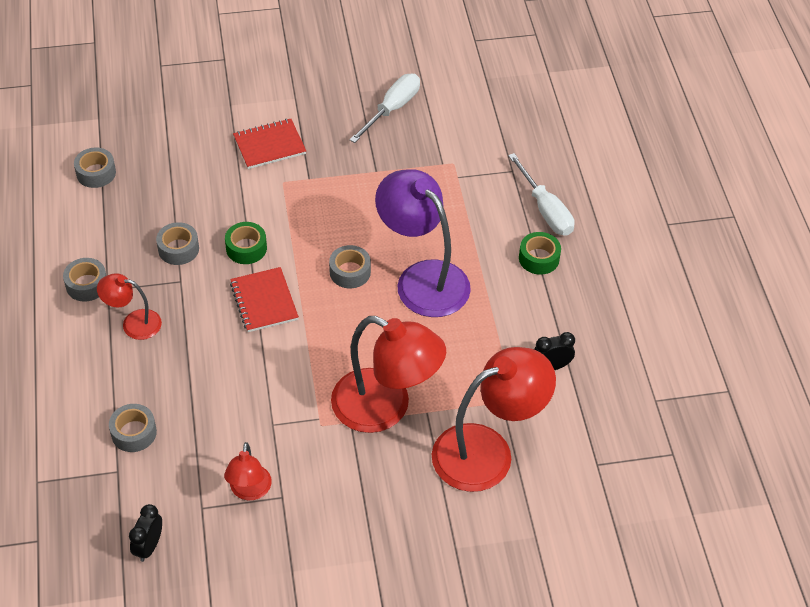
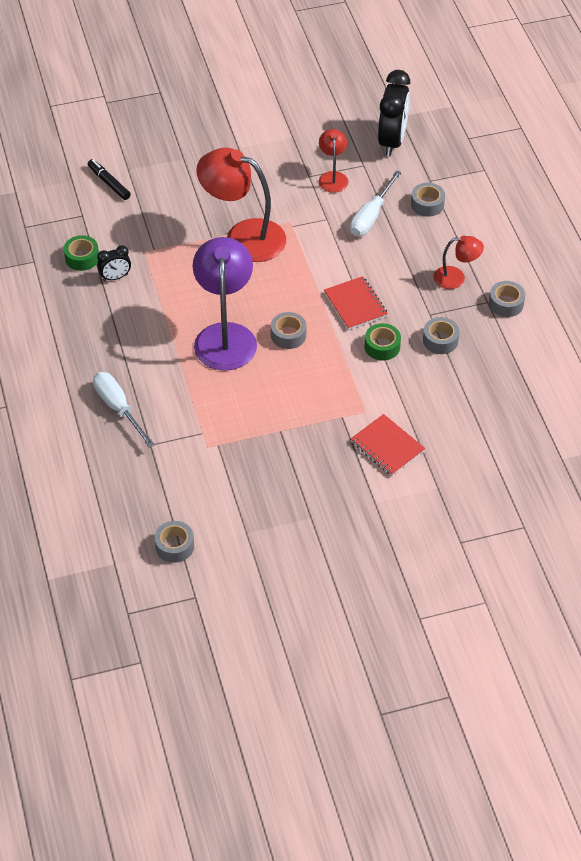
camera: 175 degrees right, 0 degrees up
grey tape [74,148,116,188] -> grey tape moved to [154,521,194,563]
black clock [129,504,162,562] -> black clock [378,70,410,156], size x1.99
red notebook [233,119,306,169] -> red notebook turned 75 degrees clockwise [350,414,425,476]
white screwdriver [349,74,420,143] -> white screwdriver moved to [350,170,401,236]
purple lamp [375,169,471,317] -> purple lamp turned 135 degrees counterclockwise [193,237,257,371]
red lamp [432,347,556,492] -> none
green tape [519,232,561,275] -> green tape moved to [64,235,99,271]
none -> black marker [88,159,131,200]

